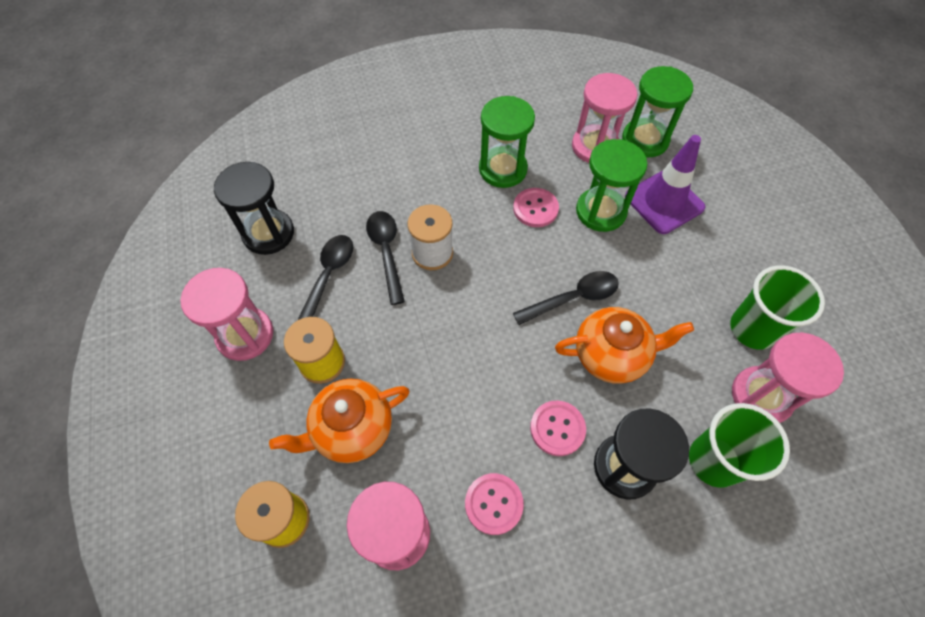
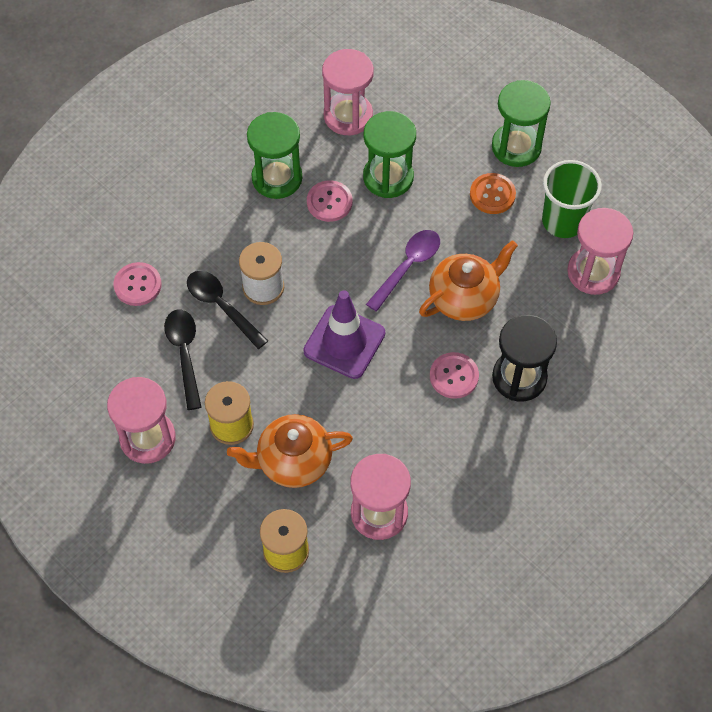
camera: 30 degrees left, 0 degrees up
black hourglass [214,162,294,255] -> none
orange teapot [269,379,410,463] -> orange teapot turned 45 degrees clockwise [227,414,353,488]
pink button [465,473,524,535] -> pink button moved to [114,262,162,306]
black spoon [513,271,619,325] -> purple spoon [366,230,440,312]
green hourglass [622,66,693,157] -> green hourglass moved to [492,80,551,167]
purple traffic cone [625,135,705,234] -> purple traffic cone moved to [303,290,385,379]
green cup [689,403,790,488] -> none
none -> orange button [470,173,516,214]

